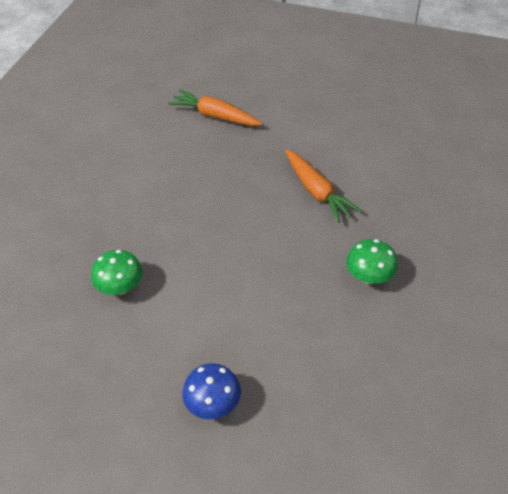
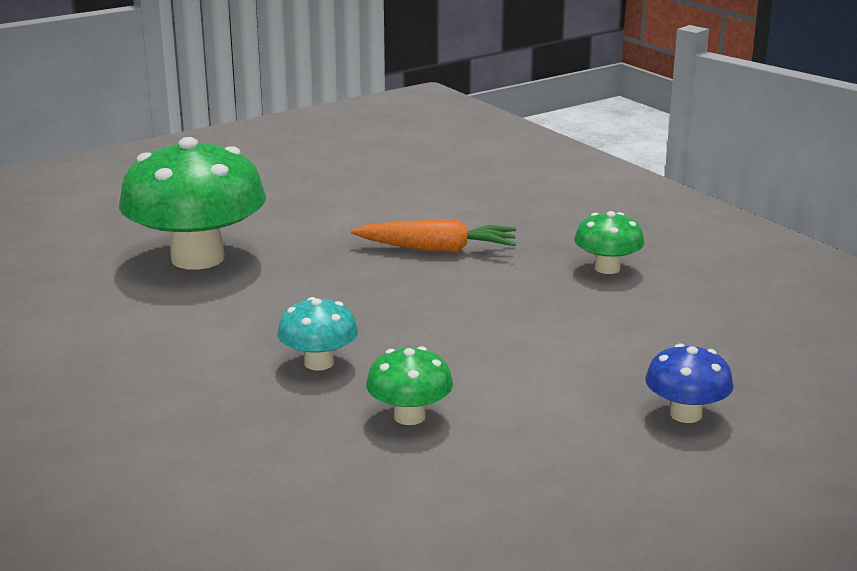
camera: 55 degrees left, 25 degrees down
orange carrot [168,89,262,126] -> green mushroom [119,137,266,270]
none -> turquoise mushroom [277,297,358,370]

